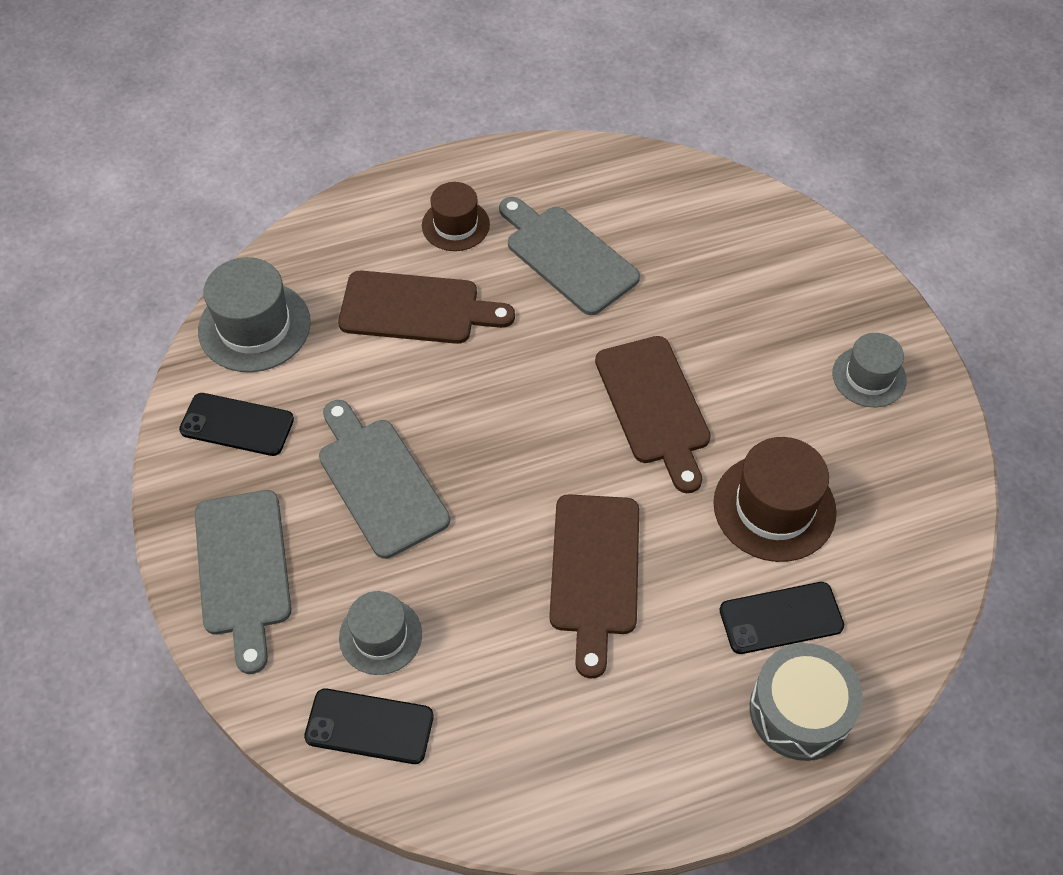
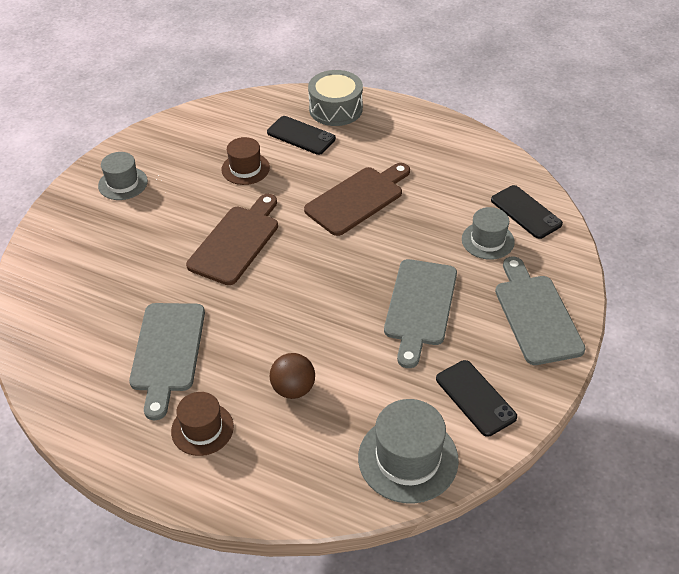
camera: 135 degrees left, 10 degrees down
grey cutting board [195,490,291,674] -> grey cutting board turned 45 degrees counterclockwise [495,257,586,365]
brown cutting board [338,271,515,344] -> brown ball [270,353,315,399]
brown hat [713,437,837,562] -> brown hat [221,137,270,185], size x0.64

